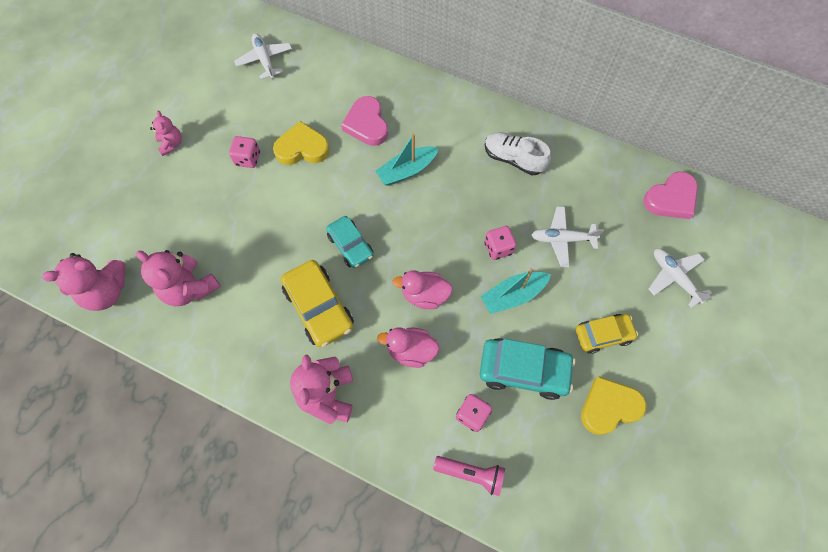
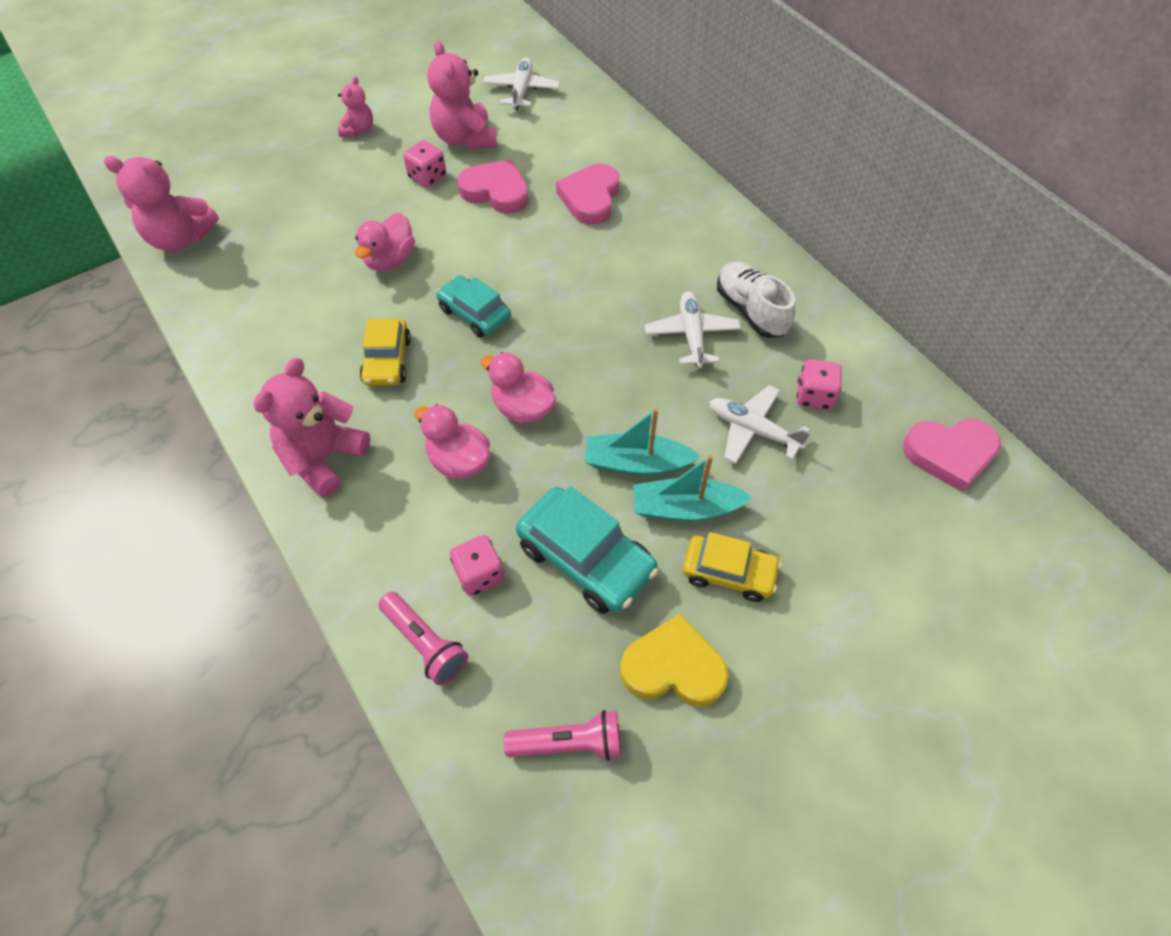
camera: 30 degrees right, 10 degrees down
pink teddy bear [136,250,221,306] -> pink teddy bear moved to [427,41,497,149]
yellow heart [273,121,330,165] -> pink heart [457,159,529,214]
yellow car [281,260,354,347] -> yellow car [360,319,411,386], size x0.65
turquoise car [326,216,373,268] -> turquoise car turned 135 degrees clockwise [436,275,511,337]
turquoise boat [375,133,439,186] -> turquoise boat moved to [633,455,752,521]
pink dice [484,226,516,260] -> pink dice moved to [797,359,842,410]
white plane [648,249,712,308] -> white plane moved to [645,291,741,368]
none -> pink duck [355,213,415,271]
none -> pink flashlight [504,710,621,761]

